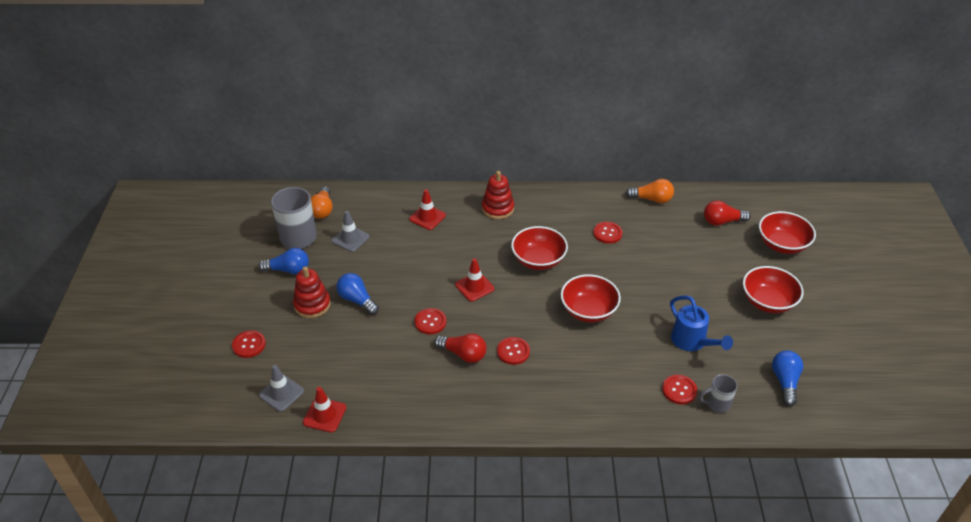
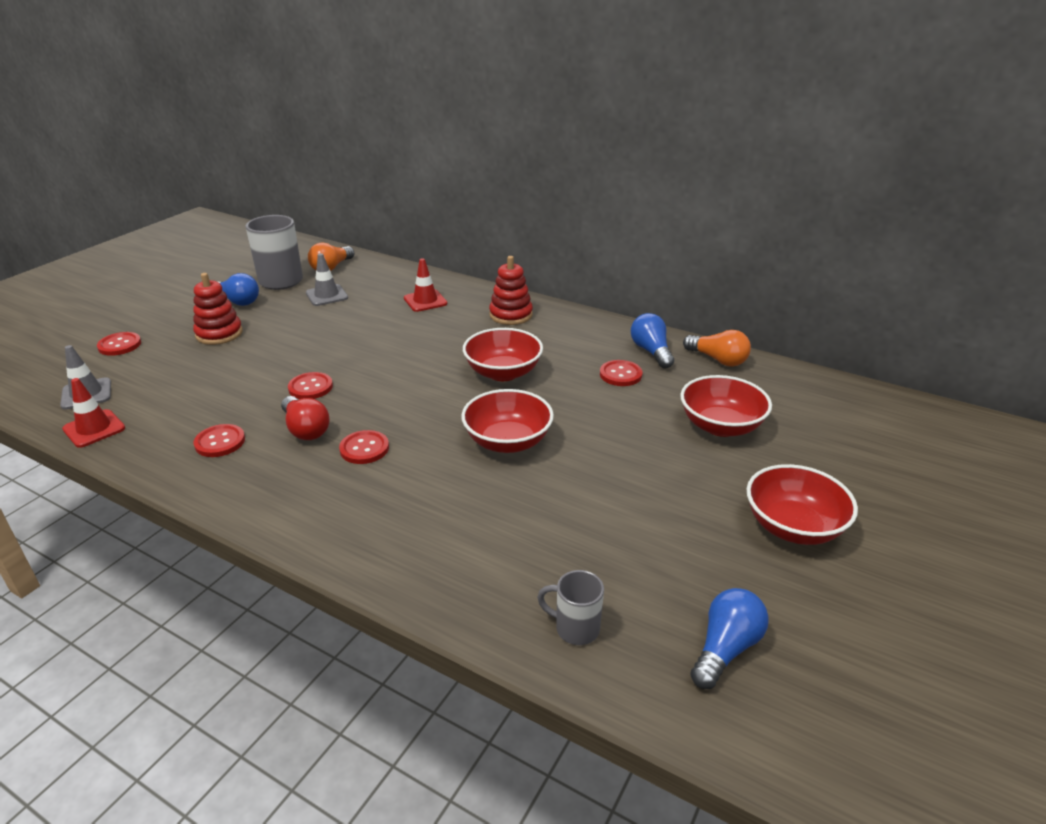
camera: 30 degrees right, 10 degrees down
blue light bulb [336,273,379,315] -> blue light bulb moved to [631,313,674,368]
red traffic cone [455,258,494,302] -> none
red button [662,375,697,404] -> red button moved to [194,424,245,457]
blue watering can [670,295,733,351] -> none
red light bulb [704,200,751,226] -> none
red bowl [759,211,816,254] -> red bowl moved to [680,375,772,437]

